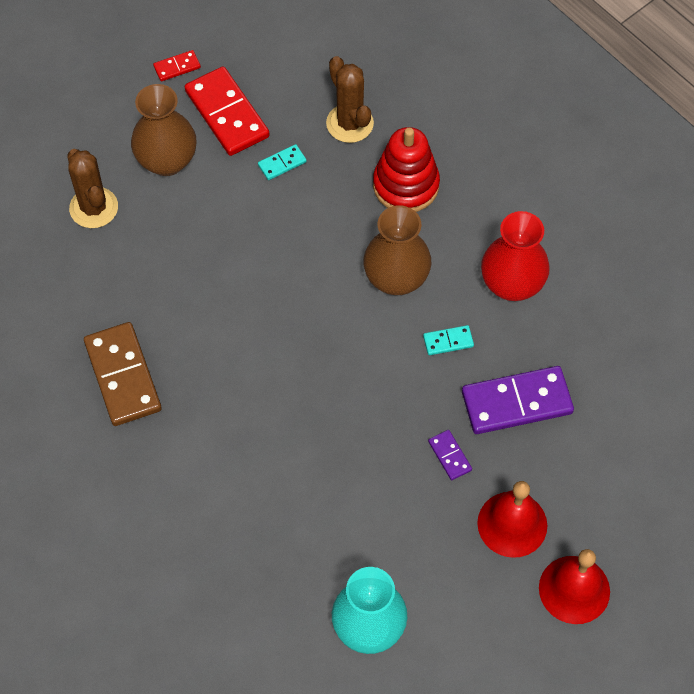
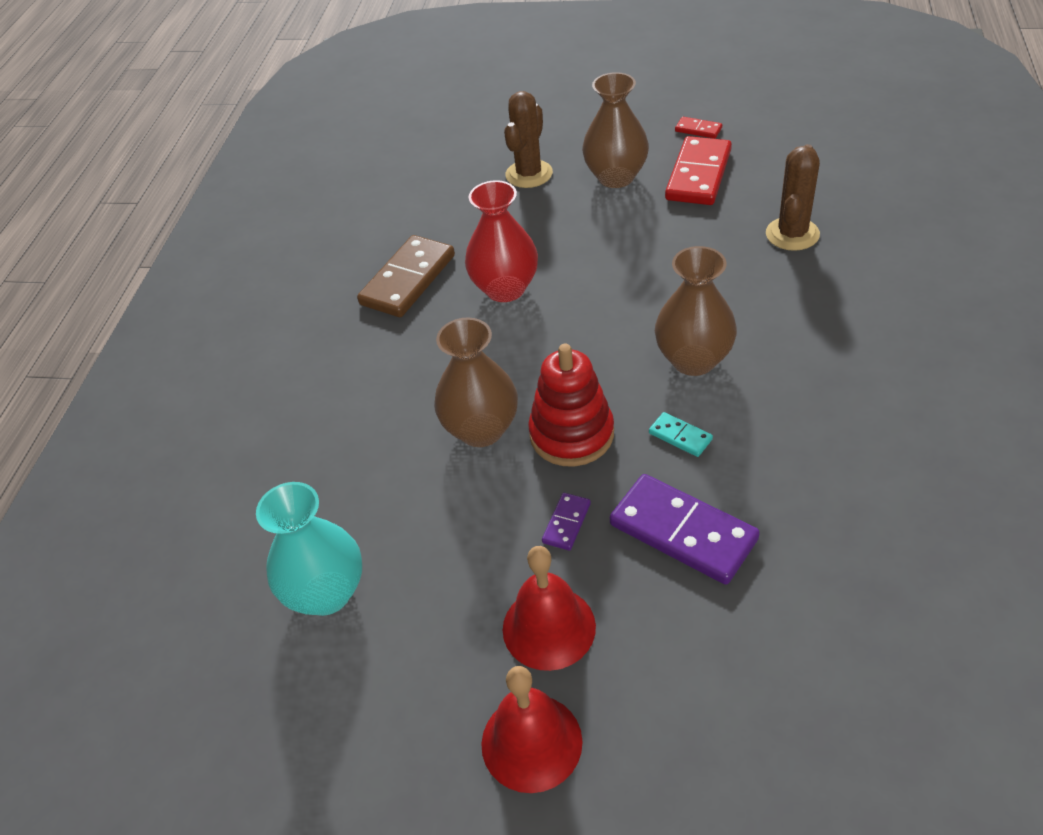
camera: 55 degrees right, 15 degrees down
turquoise domino [258,144,307,180] -> none
red stacking toy [373,127,440,212] -> red stacking toy moved to [528,344,614,466]
red vase [481,211,550,301] -> red vase moved to [465,180,538,302]
none -> brown vase [434,318,518,447]

